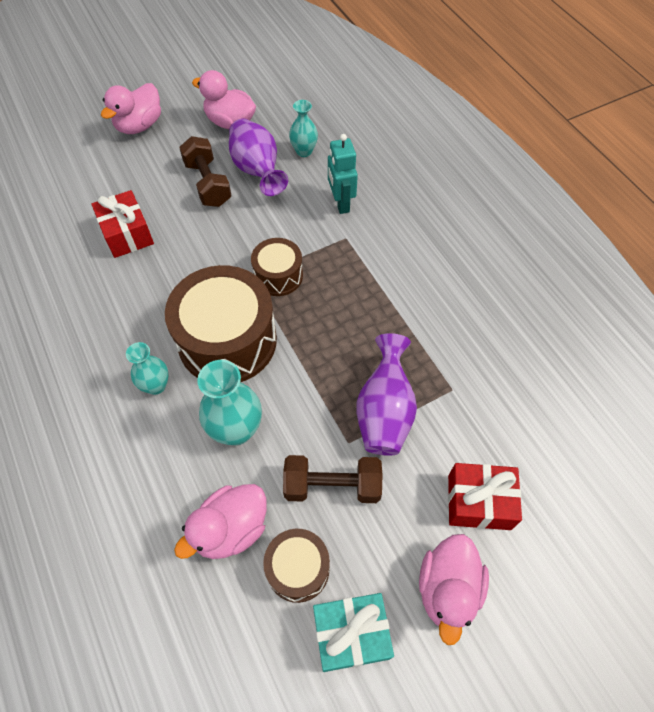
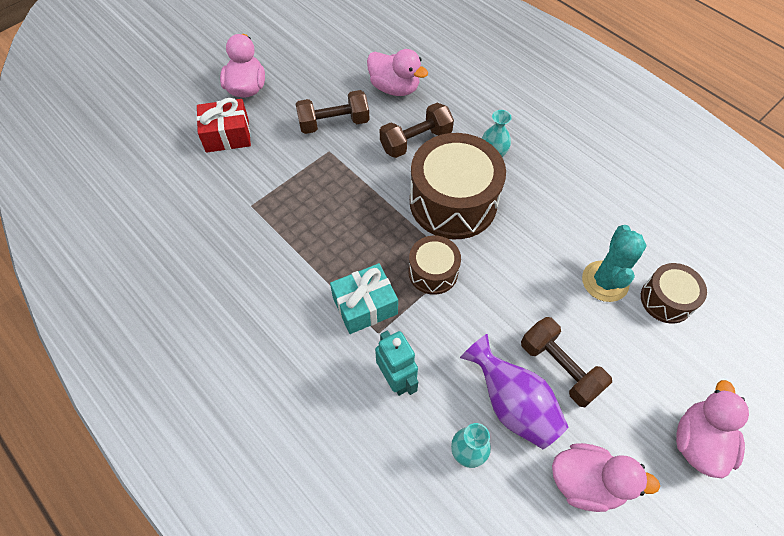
camera: 165 degrees right, 0 degrees up
red gift [91,190,154,258] -> turquoise cactus [582,225,647,302]
pink duck [174,484,267,559] -> pink duck turned 90 degrees clockwise [367,49,428,96]
turquoise vase [197,360,262,445] -> brown dumbbell [380,103,454,158]
brown drum [263,529,330,603] -> brown drum moved to [641,263,707,324]
turquoise gift [313,593,394,672] -> turquoise gift moved to [330,263,398,334]
purple vase [357,333,417,456] -> none

